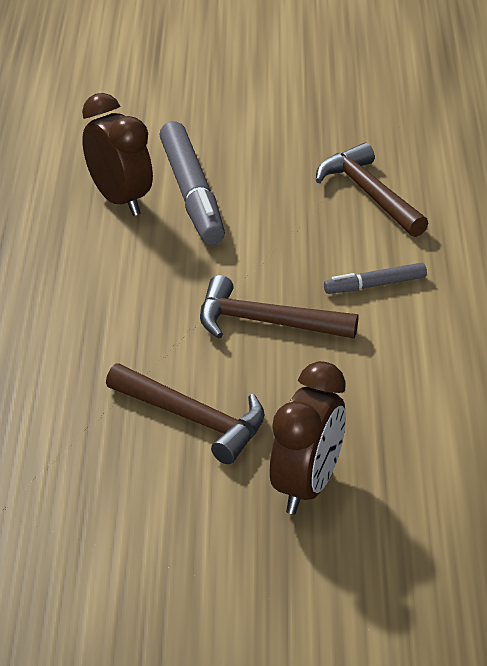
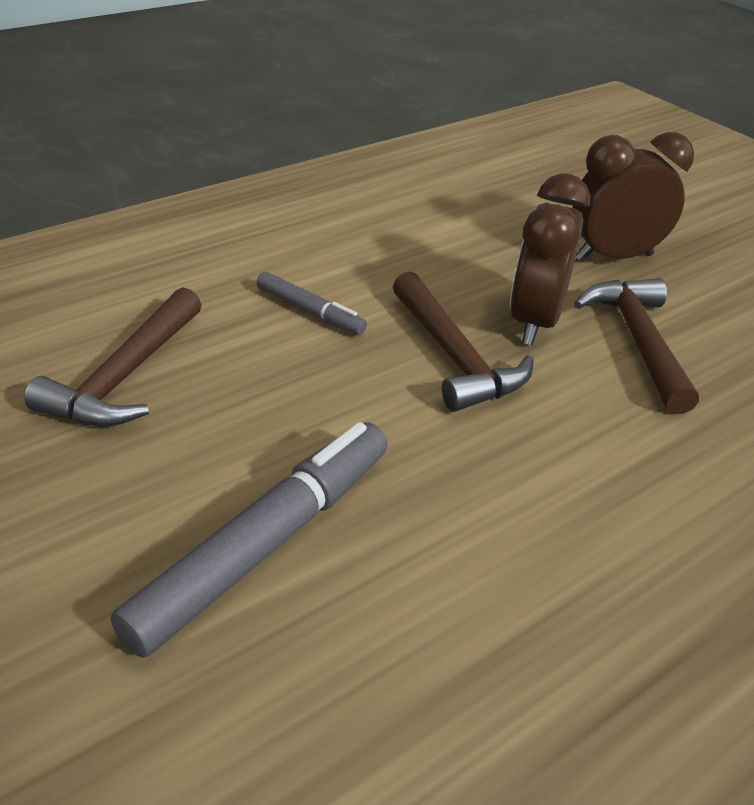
camera: 130 degrees left, 0 degrees up
brown clock [82,93,153,216] -> brown clock moved to [510,173,590,345]

